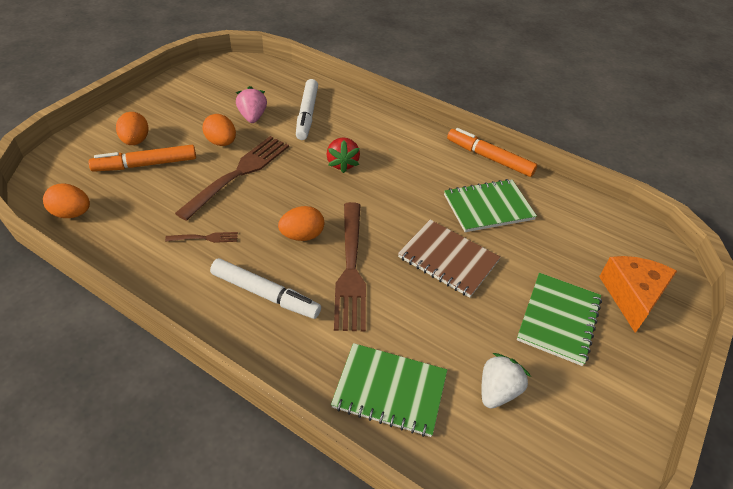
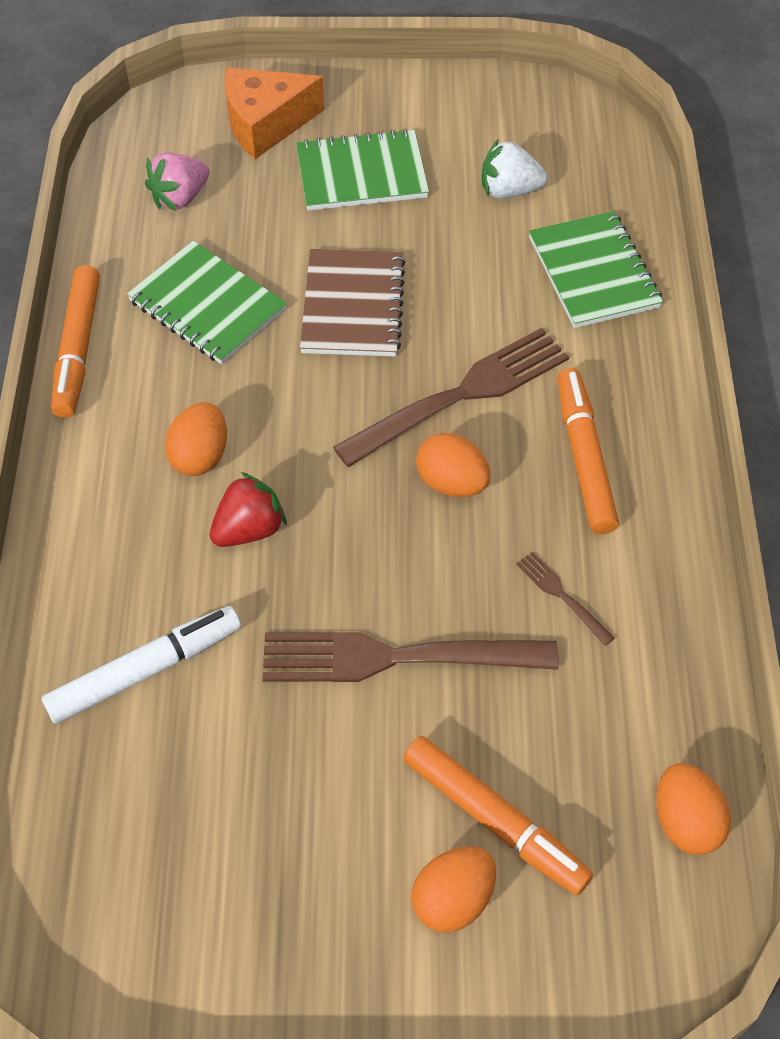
camera: 120 degrees left, 10 degrees up
orange egg [203,114,236,146] -> orange egg moved to [164,402,227,476]
white marker [210,258,321,319] -> orange marker [557,368,619,534]
pink strawberry [236,86,267,123] -> pink strawberry moved to [145,153,210,211]

